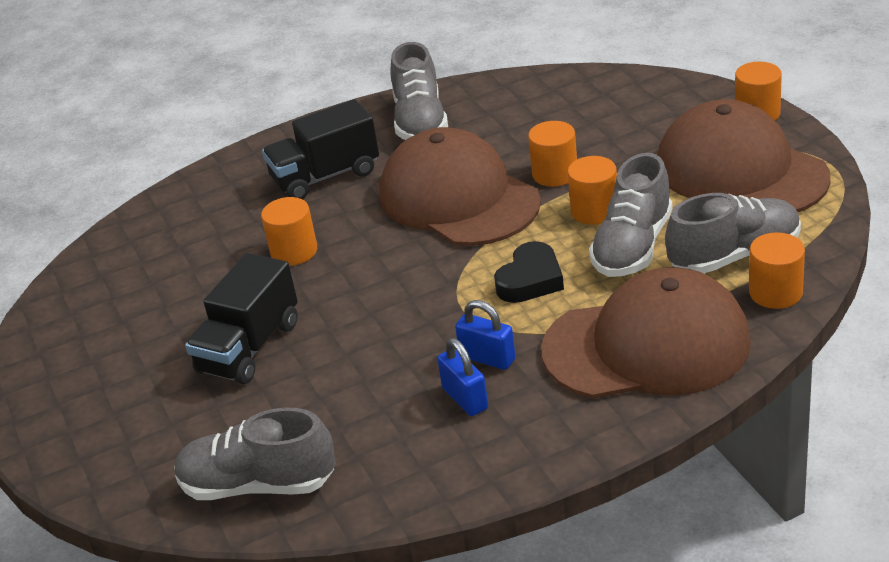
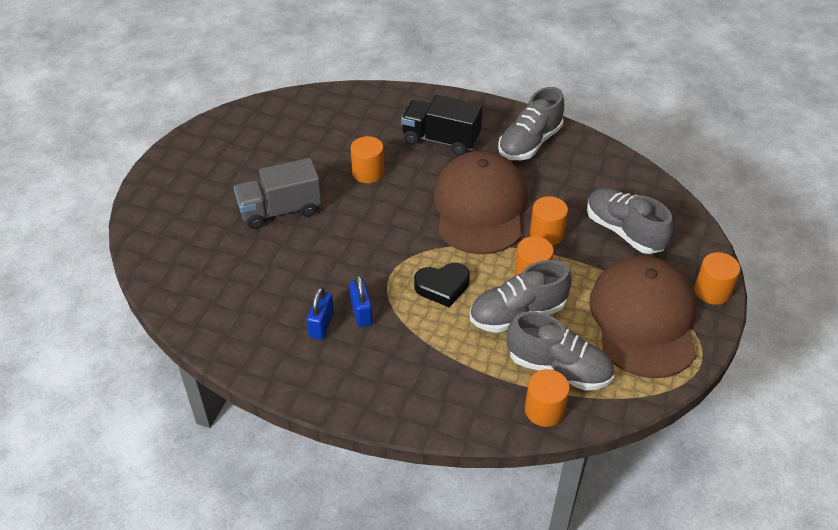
camera: 40 degrees right, 10 degrees up
grey shoe [174,408,336,500] -> grey shoe moved to [587,188,673,254]
black truck [185,253,298,384] -> grey truck [234,158,322,229]
brown cap [541,267,751,398] -> none

